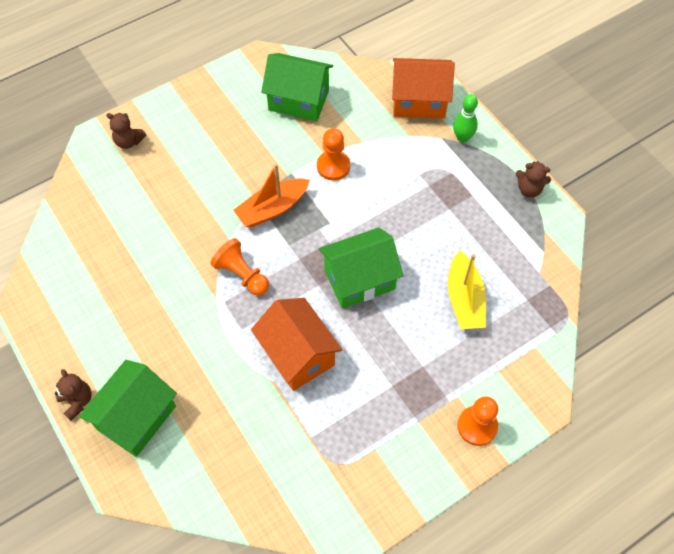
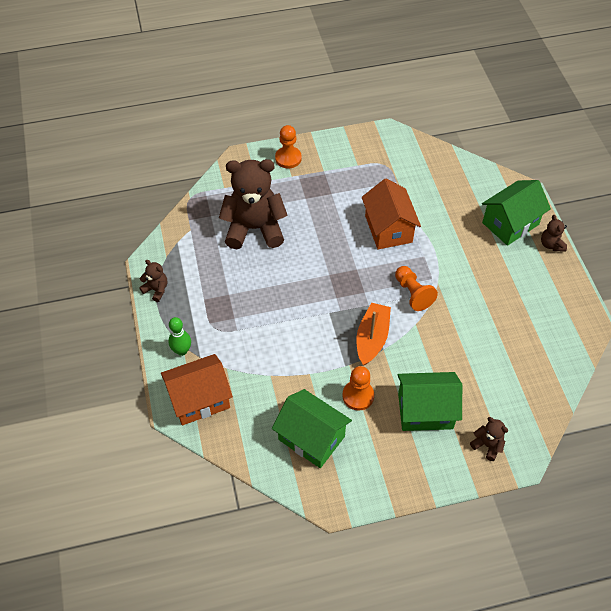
camera: 160 degrees left, 5 degrees down
orange boat [233,163,310,228] -> orange boat turned 60 degrees counterclockwise [356,303,391,366]
orange pawn [317,128,350,181] -> orange pawn moved to [342,366,374,411]
green house [319,227,403,309] -> green house moved to [398,372,462,431]
orange house [392,58,455,118] -> orange house turned 45 degrees counterclockwise [161,354,233,425]
yellow boat [448,250,486,329] -> brown teddy bear [219,159,288,249]

